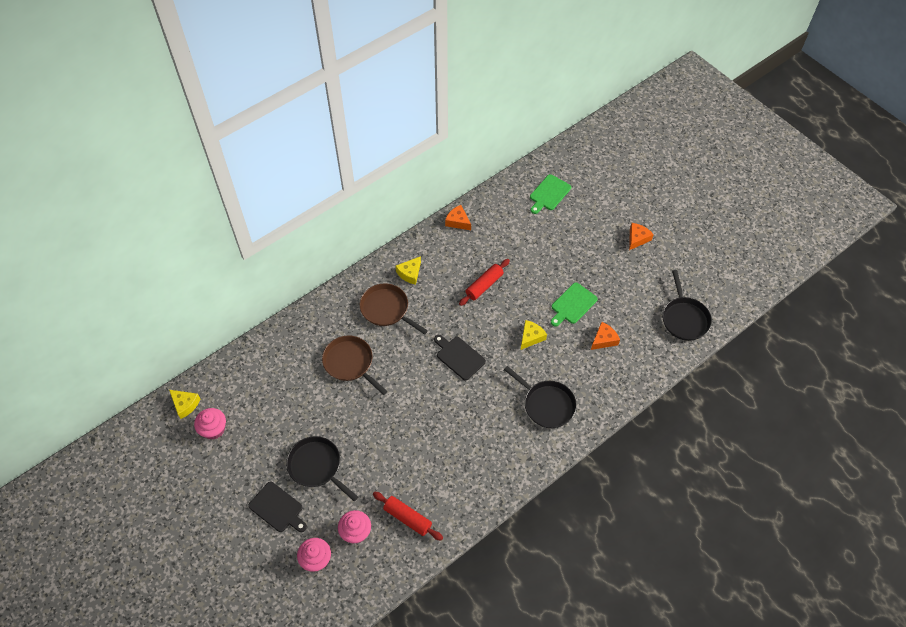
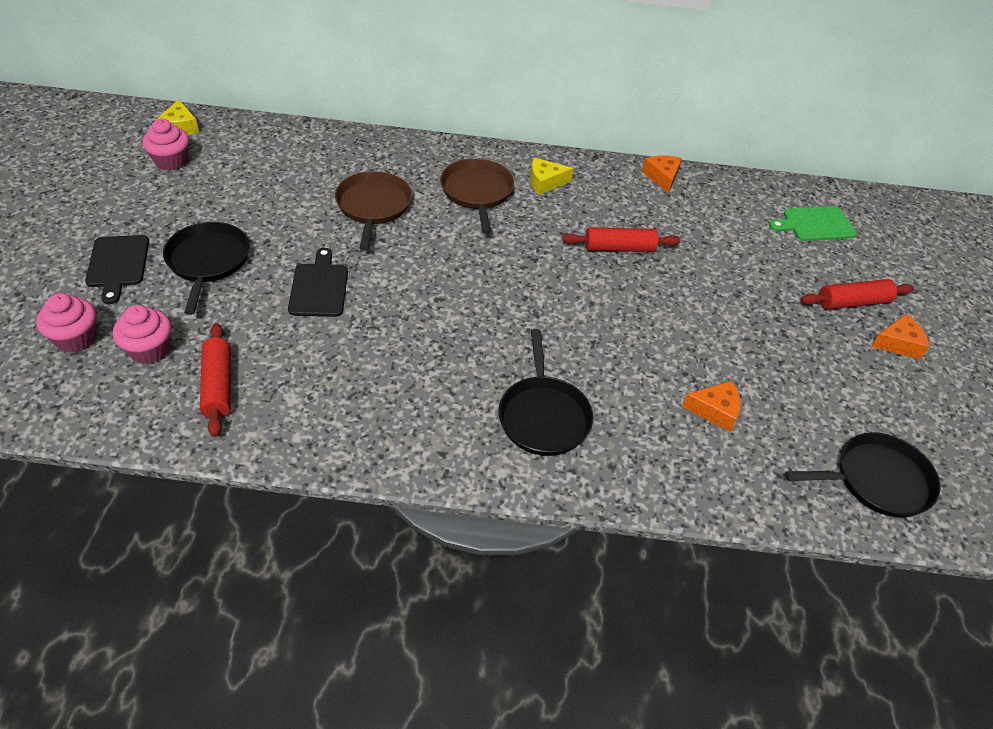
camera: 40 degrees right, 10 degrees down
black cutting board [434,335,486,380] -> black cutting board moved to [288,248,348,317]
yellow cheese [521,320,547,350] -> none
green cutting board [551,283,598,327] -> none
black pan [662,270,712,341] -> black pan turned 135 degrees counterclockwise [785,433,940,517]
none -> red rolling pin [801,279,914,309]

